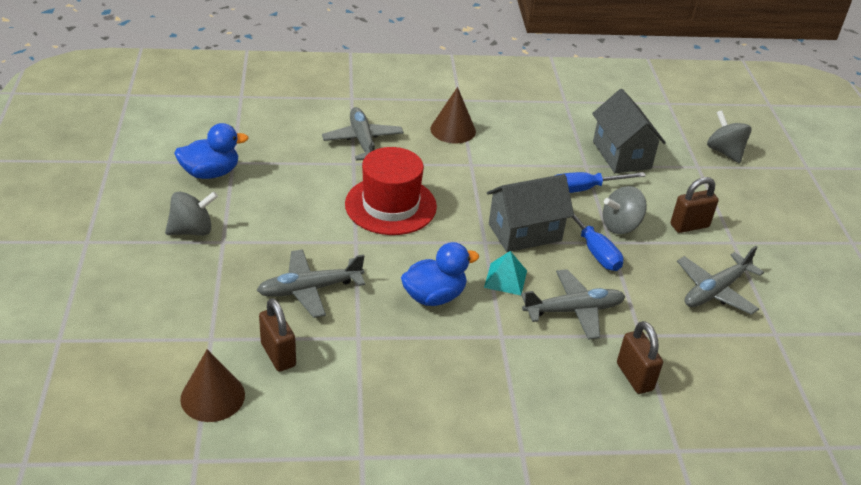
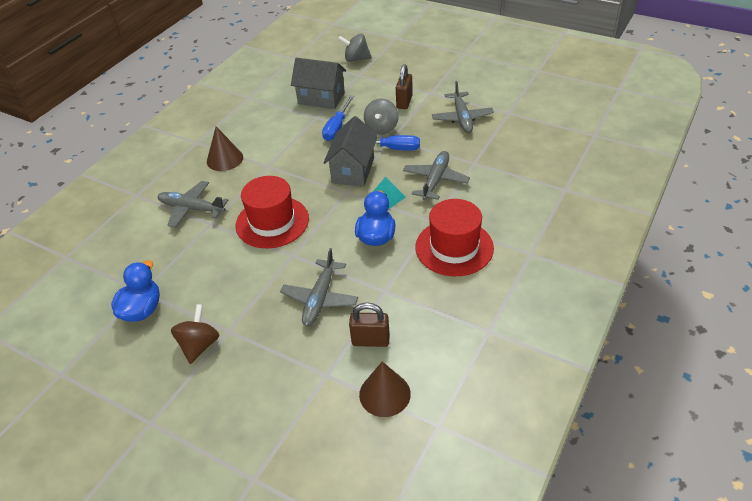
camera: 50 degrees left, 5 degrees up
grey spinning top [165,191,218,236] -> brown spinning top [171,304,220,364]
brown padlock [617,321,663,394] -> none
none -> red hat [415,199,494,276]

